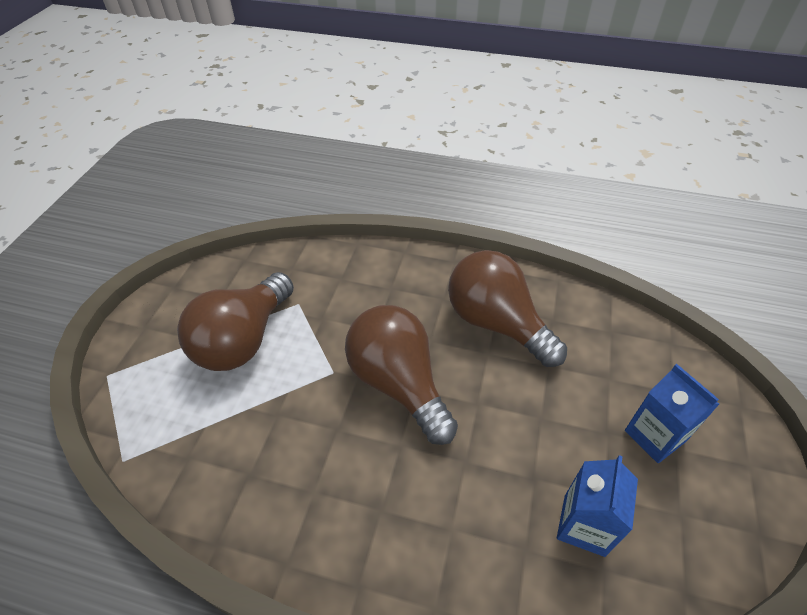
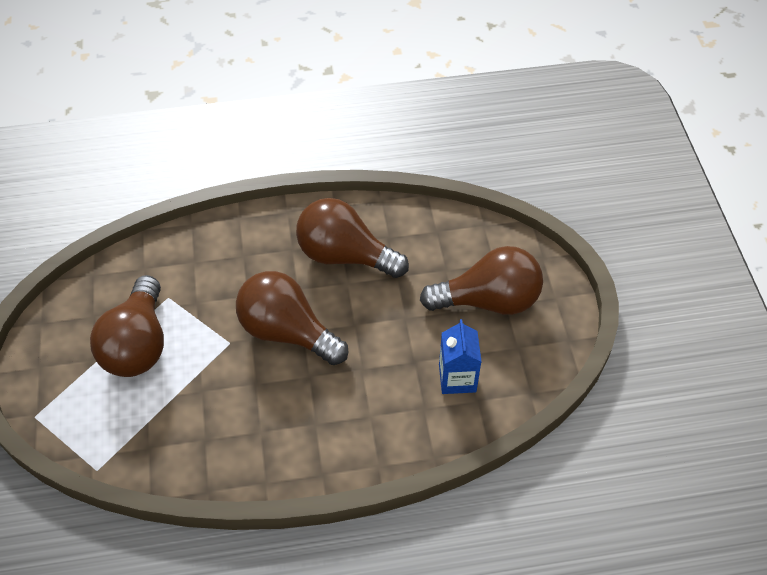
camera: 25 degrees left, 5 degrees up
blue carton [625,364,719,463] -> brown light bulb [420,246,543,315]

